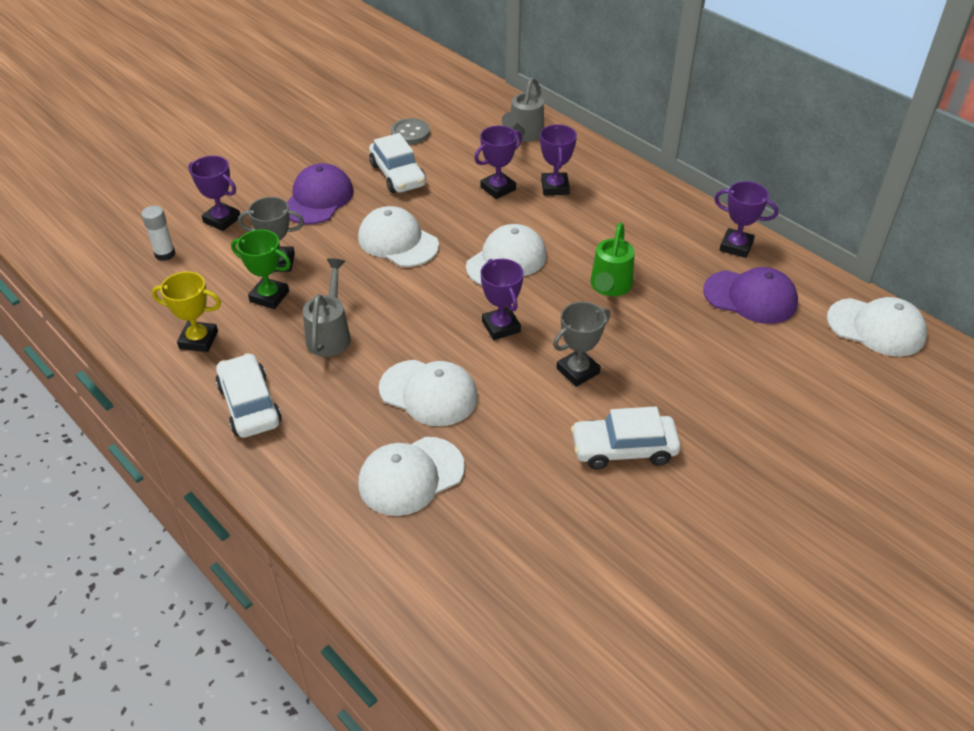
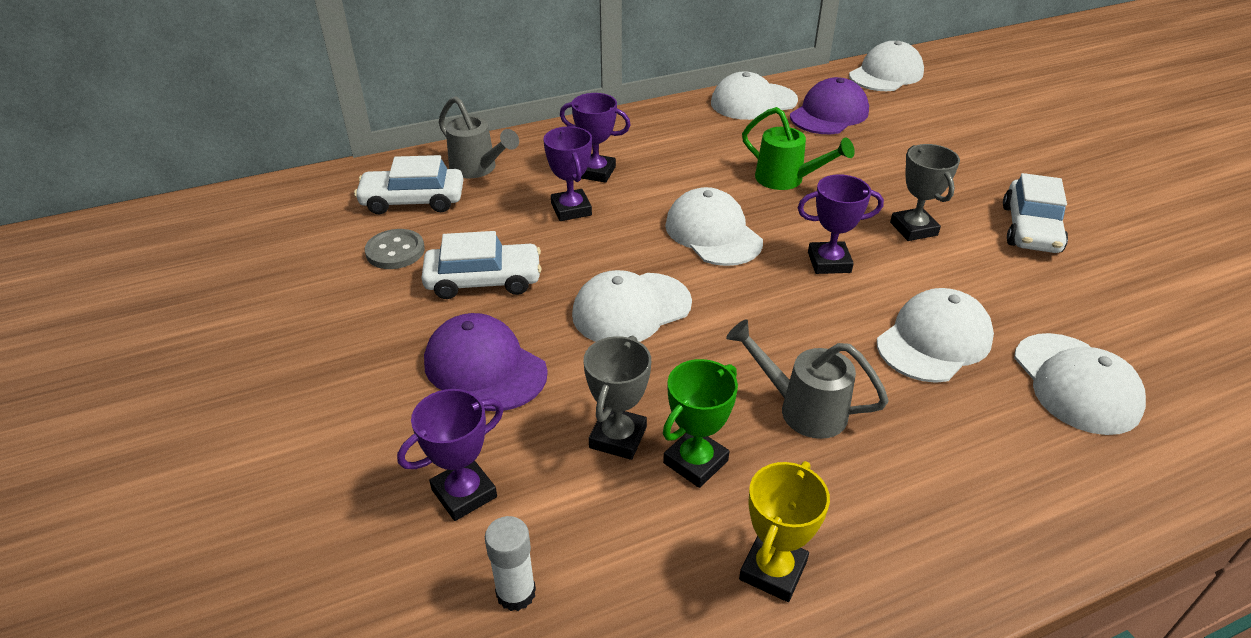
camera: 70 degrees left, 5 degrees down
white car [216,353,282,438] -> white car moved to [354,155,464,214]
purple trophy [714,181,778,258] -> white cap [711,72,798,120]

